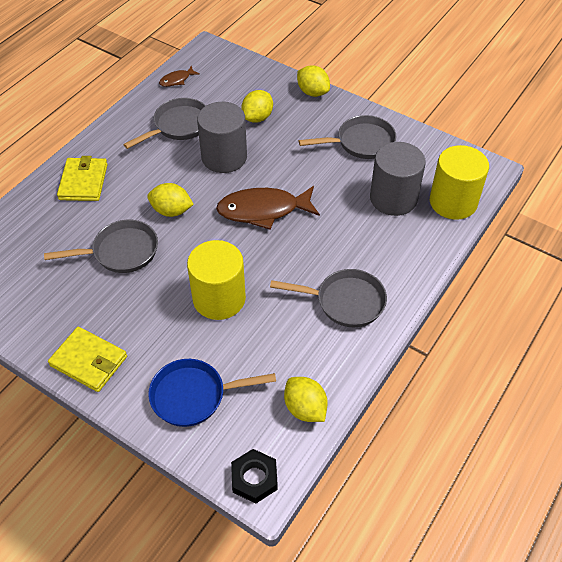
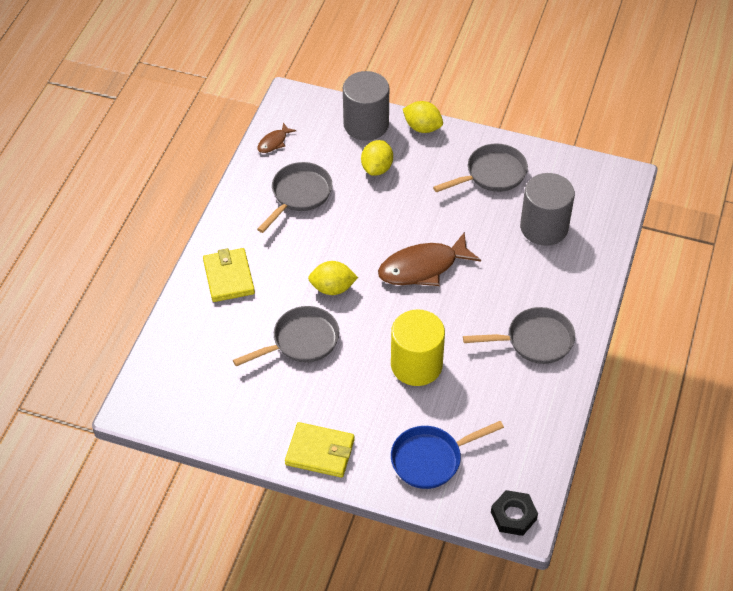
camera: 15 degrees left, 0 degrees up
grey cylinder [197,102,247,173] -> grey cylinder moved to [343,71,389,141]
yellow lemon [284,377,328,422] -> none
yellow cylinder [430,145,489,220] -> none

